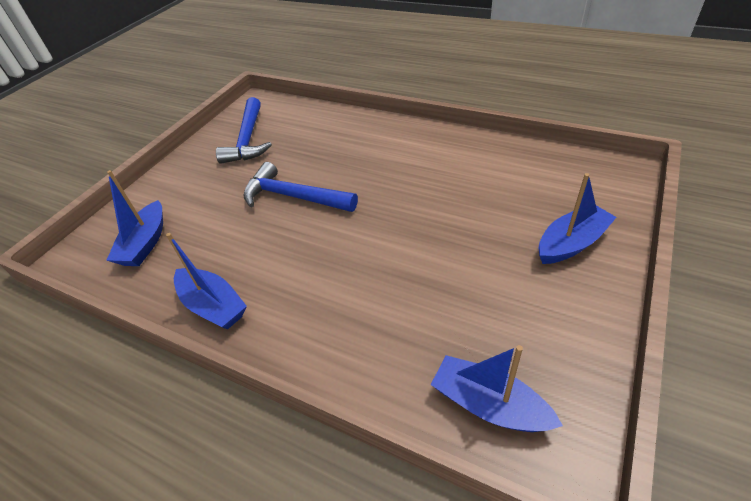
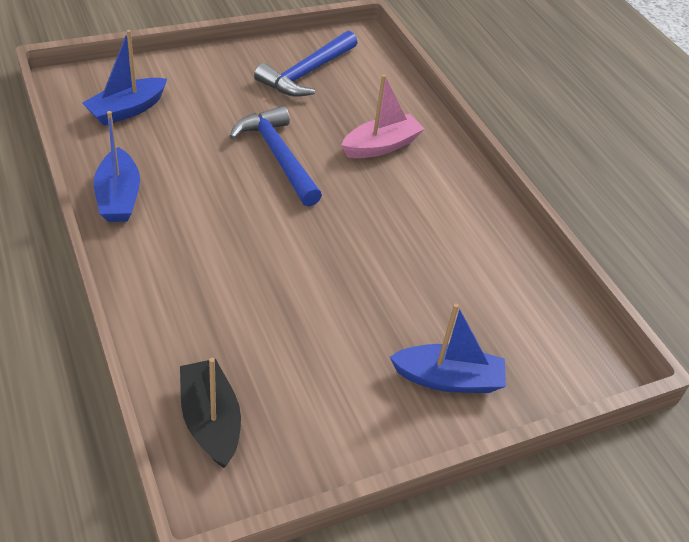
camera: 30 degrees right, 0 degrees up
blue boat [431,345,563,432] -> black boat [180,358,241,468]
none -> pink boat [342,74,425,158]

